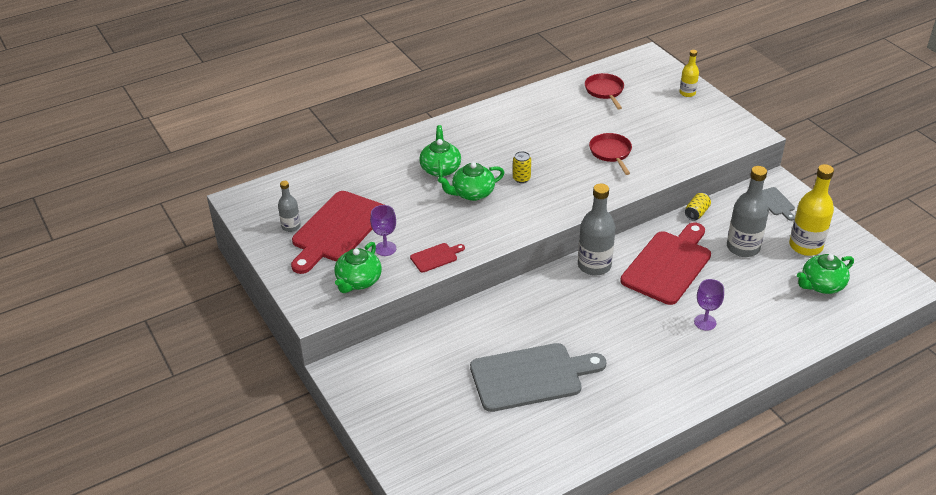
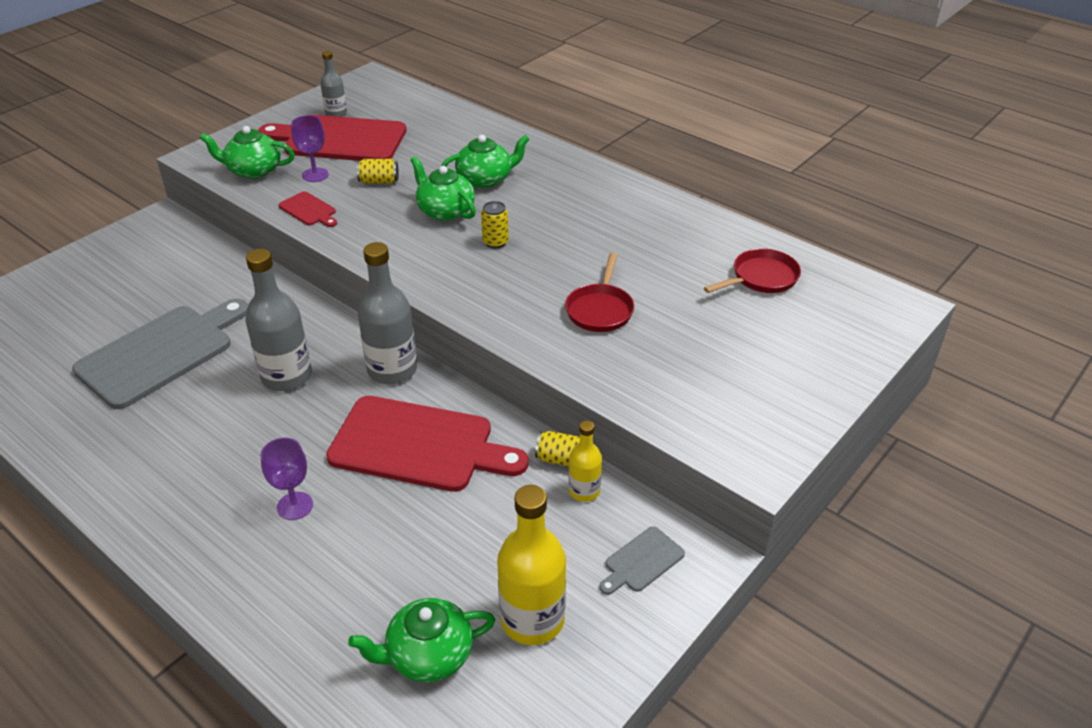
camera: 70 degrees right, 0 degrees up
grey cutting board [470,343,607,412] -> grey cutting board turned 105 degrees counterclockwise [72,298,248,409]
red pan [589,133,632,175] -> red pan turned 135 degrees clockwise [565,253,634,332]
yellow bottle [679,50,699,97] -> yellow bottle moved to [568,421,602,502]
grey bottle [727,166,769,257] -> grey bottle moved to [246,249,312,391]
green teapot [797,254,854,294] -> green teapot turned 60 degrees counterclockwise [348,598,495,682]
none -> yellow can [357,159,399,184]

